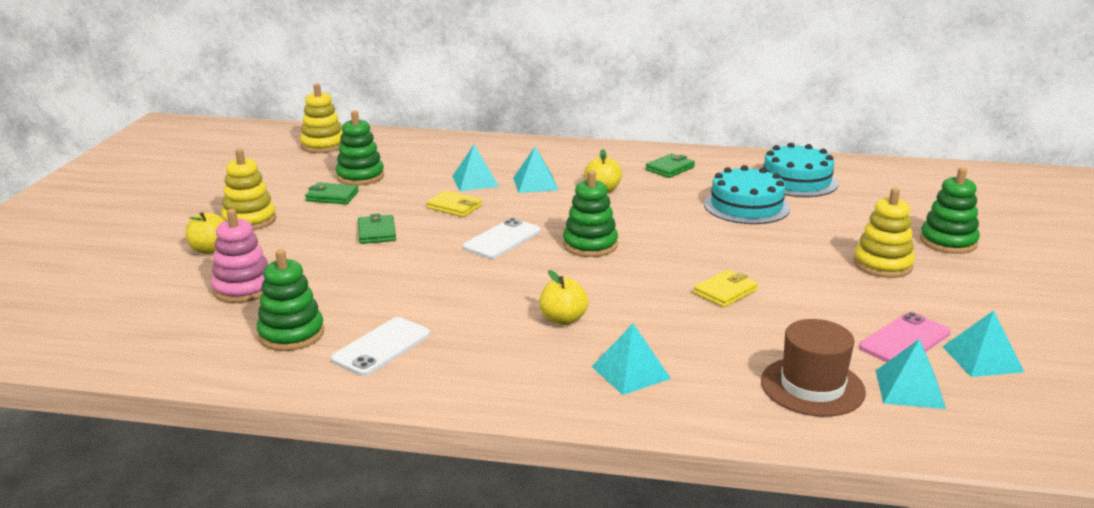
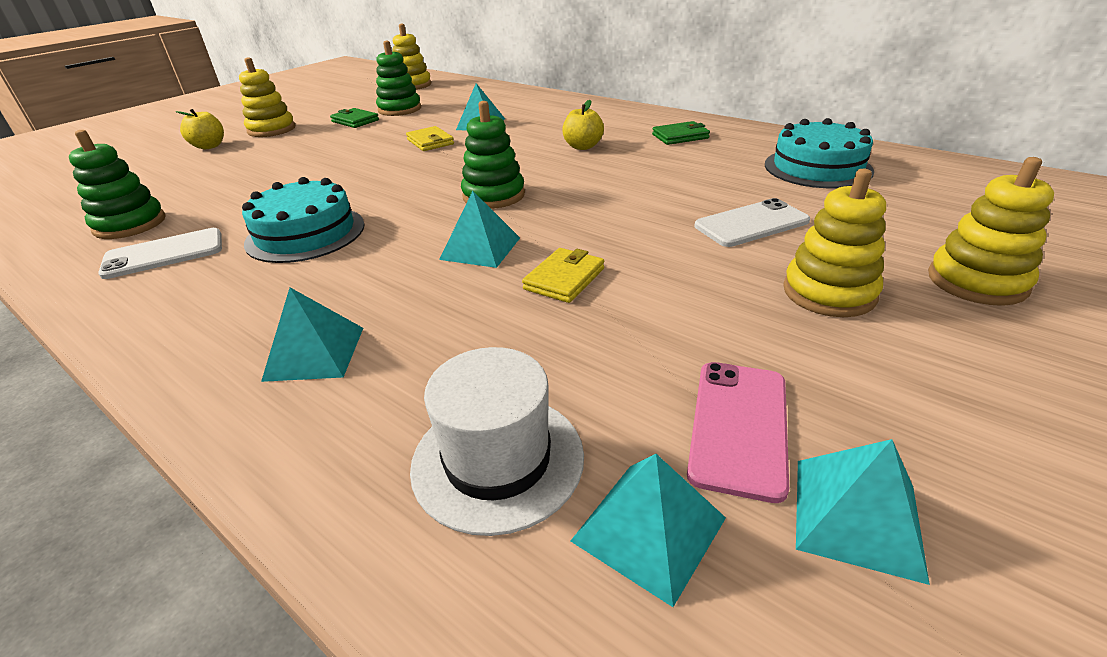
camera: 30 degrees right, 10 degrees up
pink stacking toy [211,209,268,303] -> none
green wallet [358,214,396,244] -> none
white phone [463,218,541,259] -> white phone moved to [695,198,810,247]
turquoise pyramid [513,146,558,193] -> turquoise pyramid moved to [439,191,520,268]
yellow apple [540,270,588,325] -> none
yellow wallet [693,270,758,307] -> yellow wallet turned 45 degrees counterclockwise [522,248,604,303]
turquoise cake [704,165,790,224] -> turquoise cake moved to [242,177,365,263]
brown hat [761,319,866,417] -> white hat [410,347,584,536]
pink phone [859,312,951,362] -> pink phone turned 60 degrees counterclockwise [687,362,789,503]
green stacking toy [920,167,980,254] -> yellow stacking toy [928,157,1054,306]

